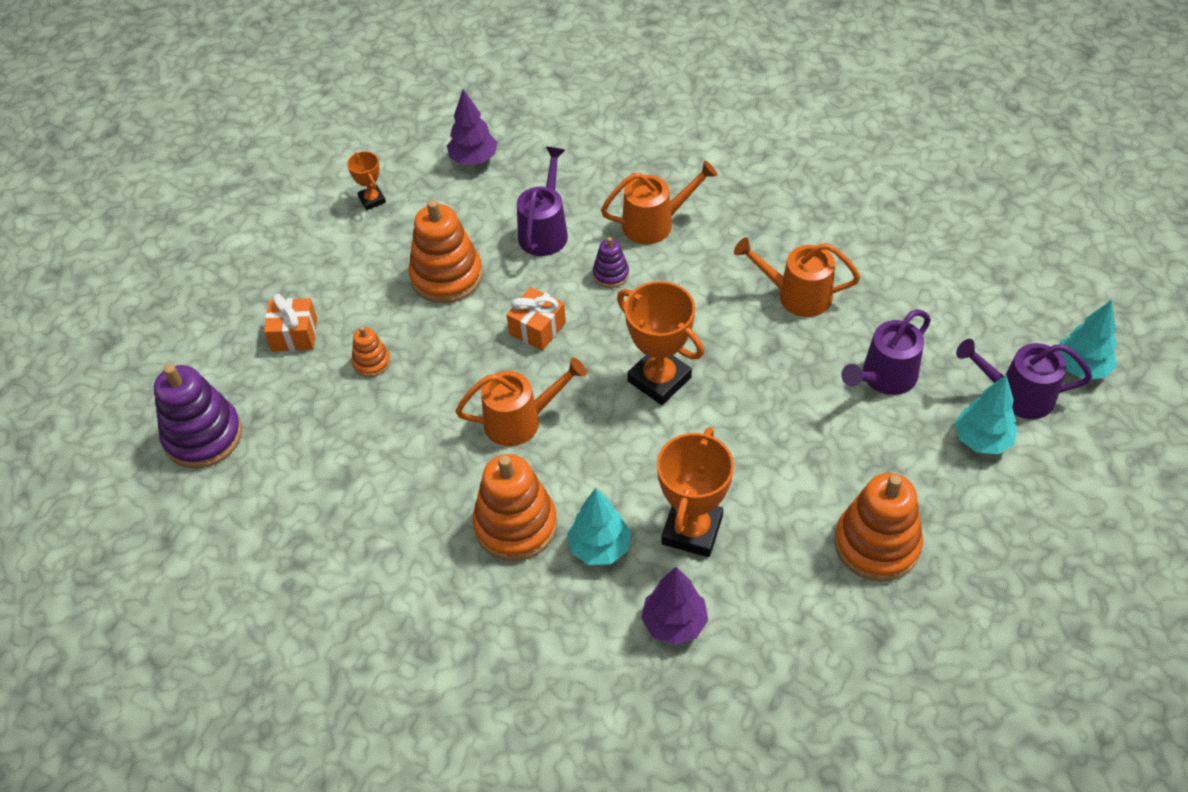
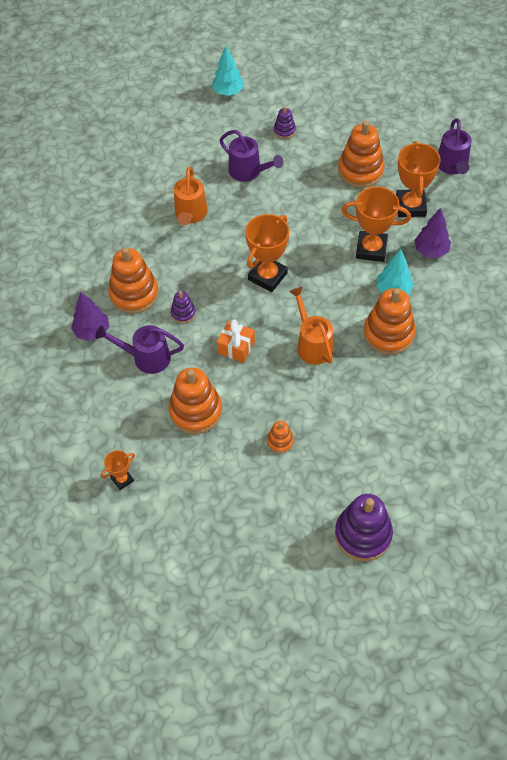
camera: 100 degrees left, 5 degrees up
orange gift [264,294,317,351] -> none
purple tree [447,89,497,165] -> purple tree moved to [71,292,109,341]
orange watering can [601,160,718,244] -> orange stacking toy [108,247,159,314]
turquoise tree [955,375,1017,454] -> purple stacking toy [274,106,296,139]
purple watering can [956,339,1092,419] -> purple watering can moved to [438,119,471,174]
none -> orange trophy [396,141,440,217]

